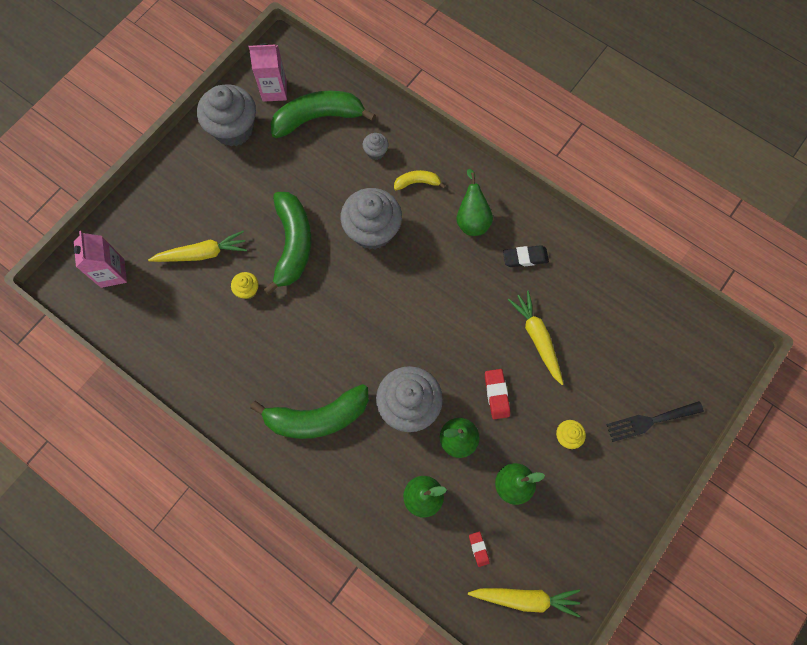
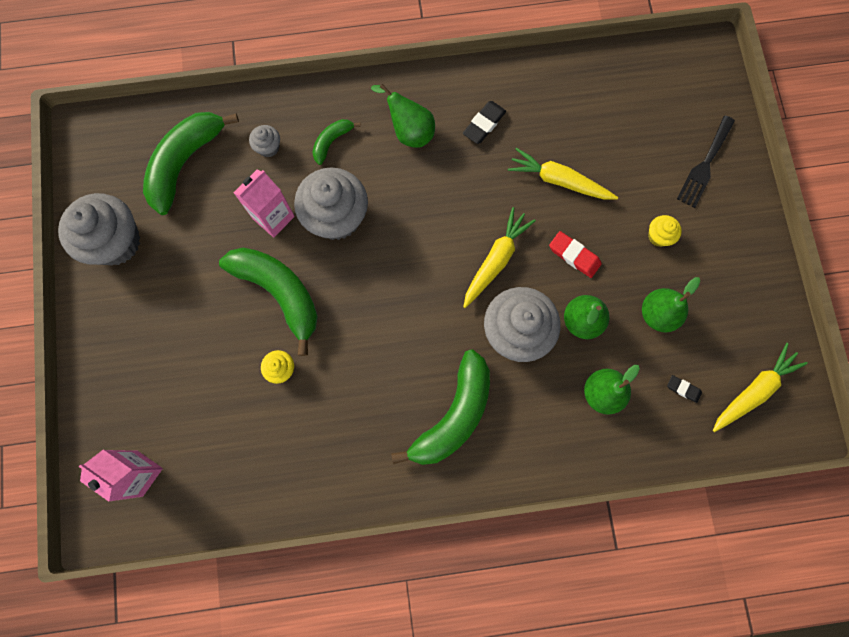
camera: 45 degrees left, 5 degrees up
yellow carrot [148,231,247,262] -> yellow carrot moved to [463,207,536,308]
pink carton [249,43,287,102] -> pink carton moved to [234,170,295,238]
yellow banana [394,170,446,190] -> green banana [312,119,361,165]
red eraser [469,532,490,567] -> black eraser [667,375,702,403]

